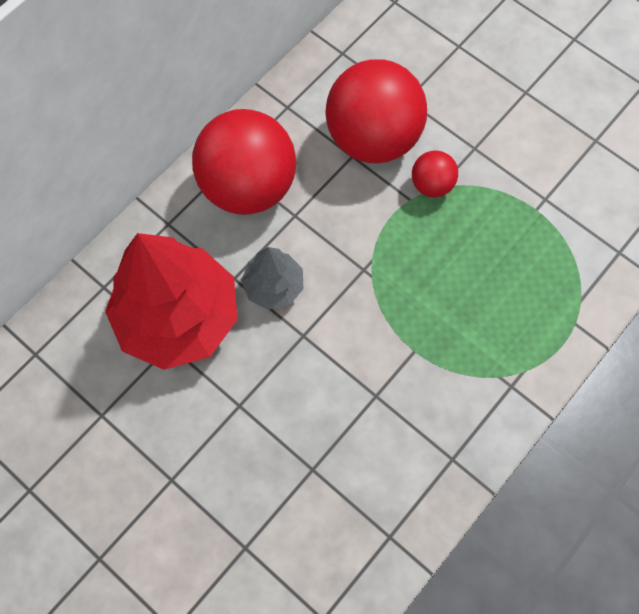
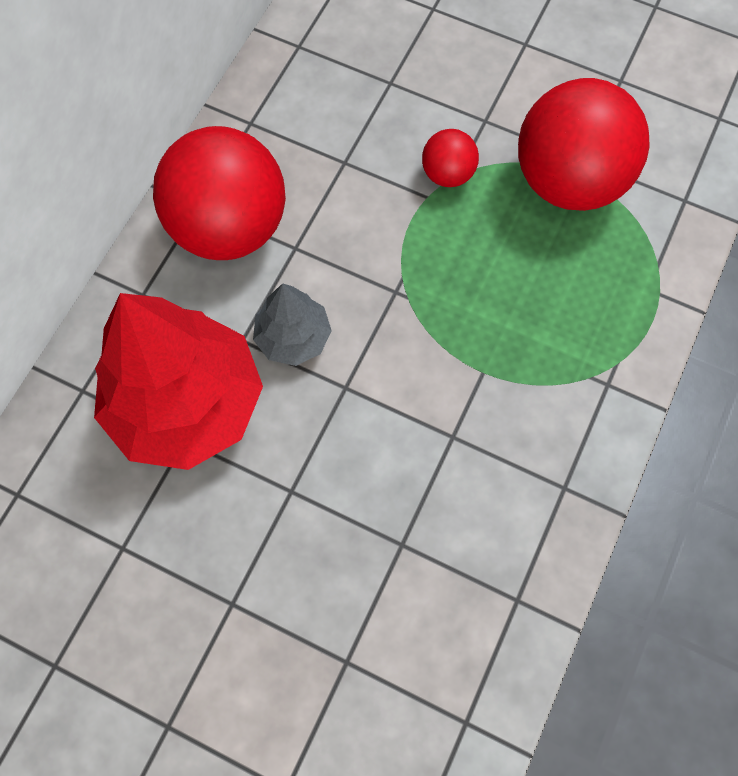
camera: 15 degrees left, 0 degrees up
red ball [325,59,427,164] -> red ball moved to [518,78,650,211]

